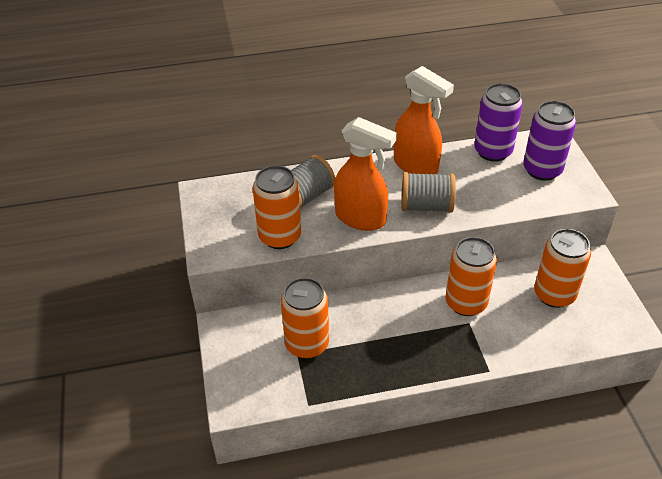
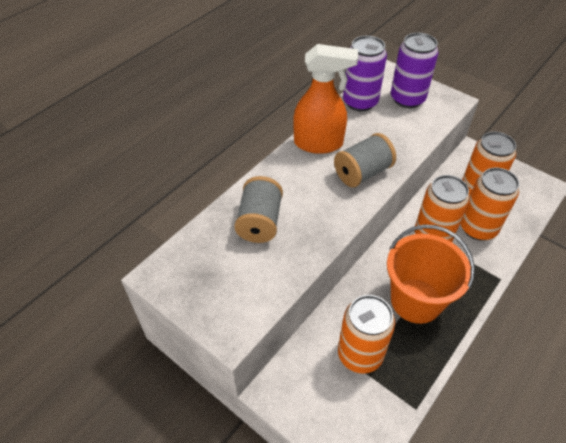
camera: 40 degrees left, 5 degrees up
orange can [253,165,301,249] -> orange can moved to [460,167,519,241]
orange spray bottle [334,117,397,231] -> none
none -> orange bucket [387,224,475,324]

